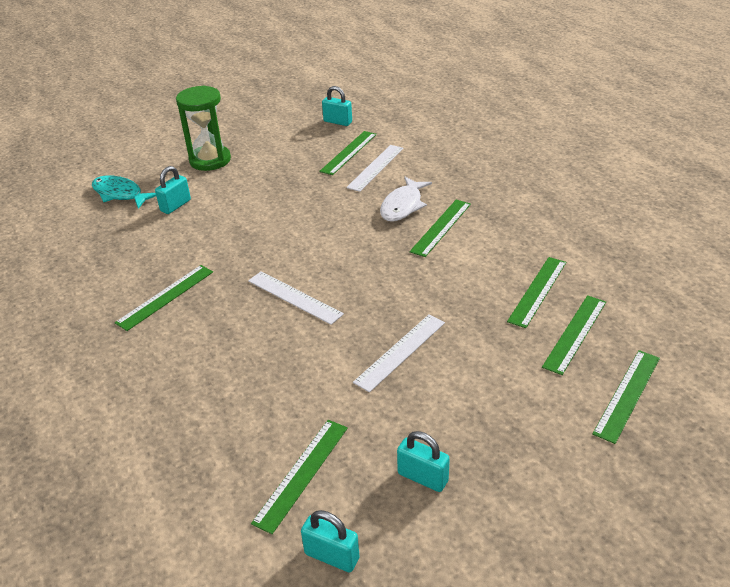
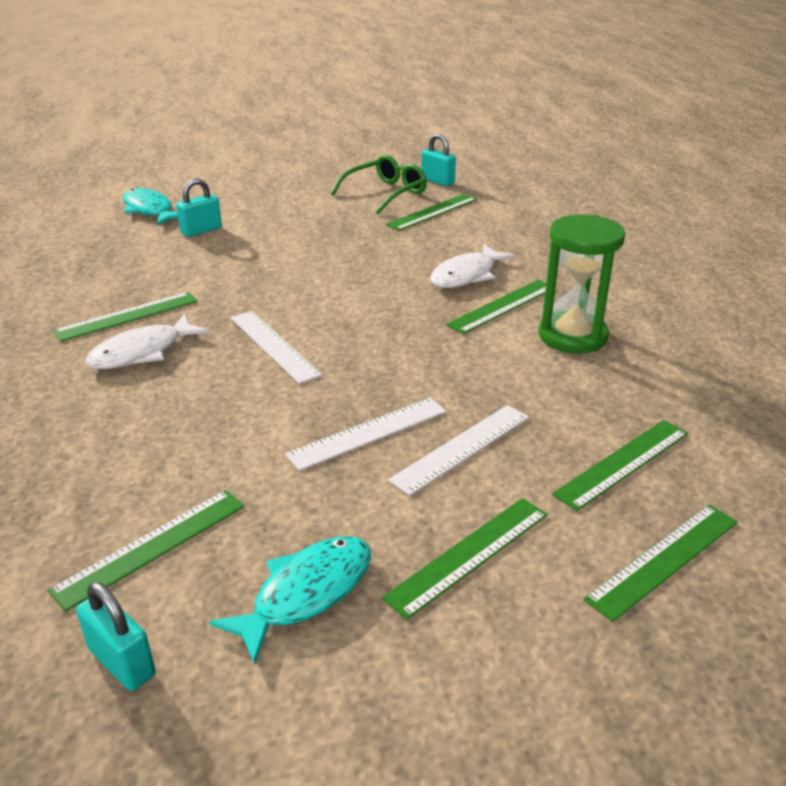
camera: 15 degrees right, 5 degrees down
green hourglass [176,85,231,171] -> green hourglass moved to [539,215,625,353]
white ruler [346,145,404,192] -> white ruler moved to [388,405,529,496]
turquoise padlock [397,431,450,492] -> turquoise fish [209,536,371,665]
green ruler [507,257,566,328] -> green ruler moved to [382,498,548,620]
none -> white fish [85,313,209,369]
none -> green glasses [331,155,427,214]

